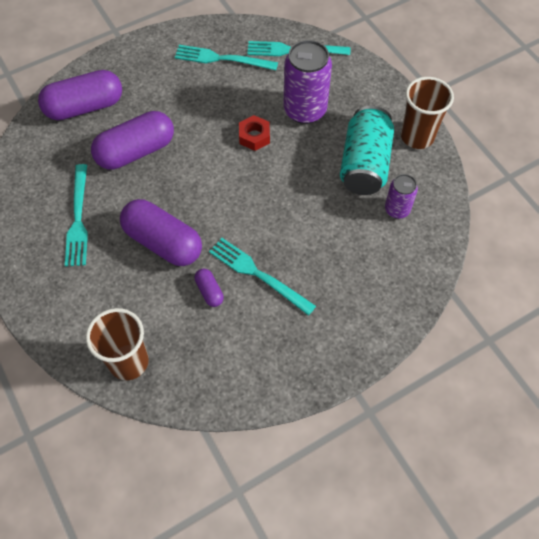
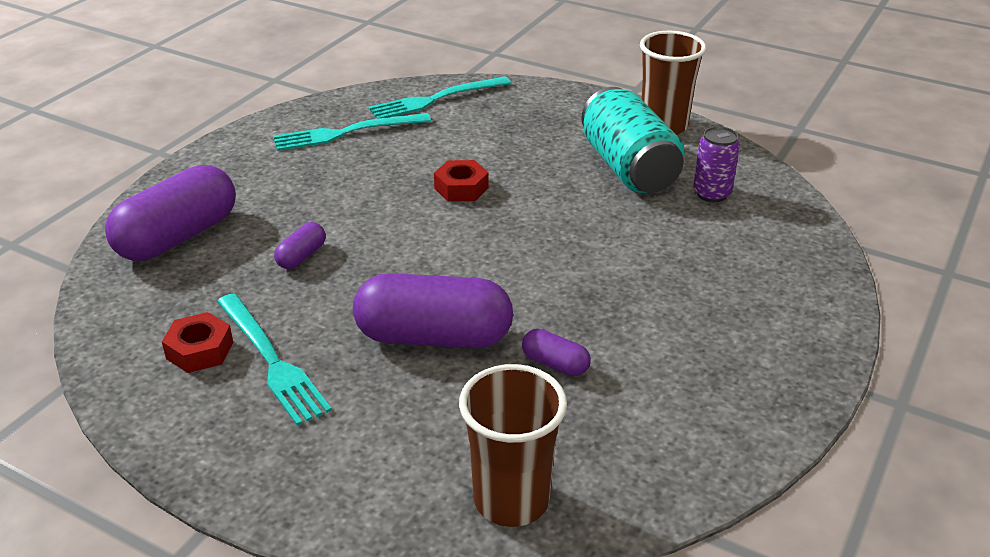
camera: 30 degrees left, 25 degrees down
purple capsule [91,111,174,170] -> purple capsule [274,222,326,269], size x0.45
turquoise fork [209,238,316,316] -> none
purple can [284,40,332,124] -> none
none -> red nut [162,312,233,373]

